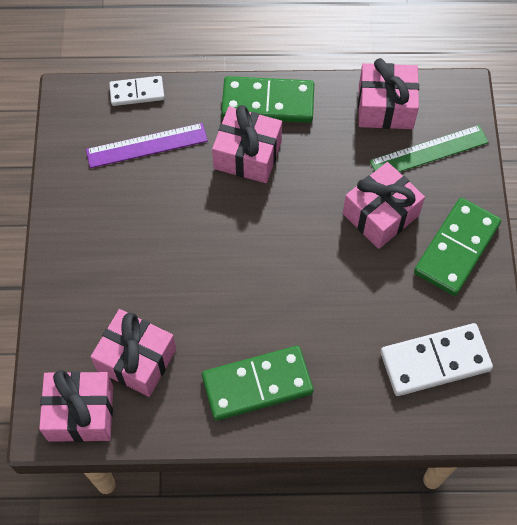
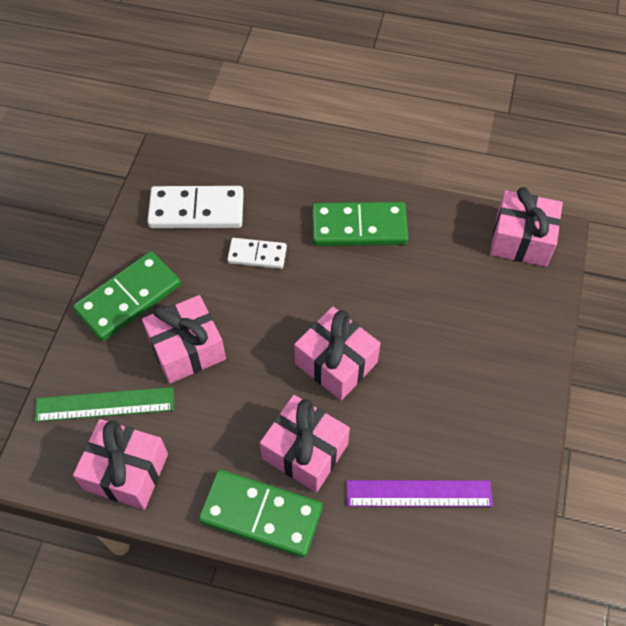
camera: 165 degrees left, 5 degrees down
pink gift [91,309,176,397] -> pink gift moved to [294,307,381,401]
white domino [109,76,164,106] -> white domino moved to [227,238,287,269]

